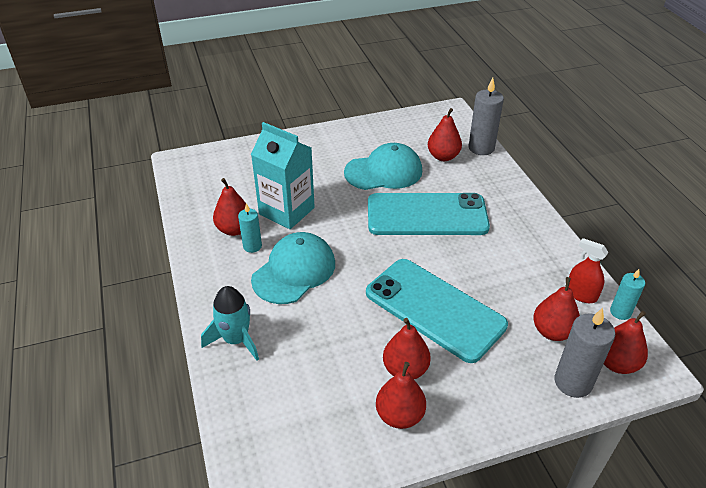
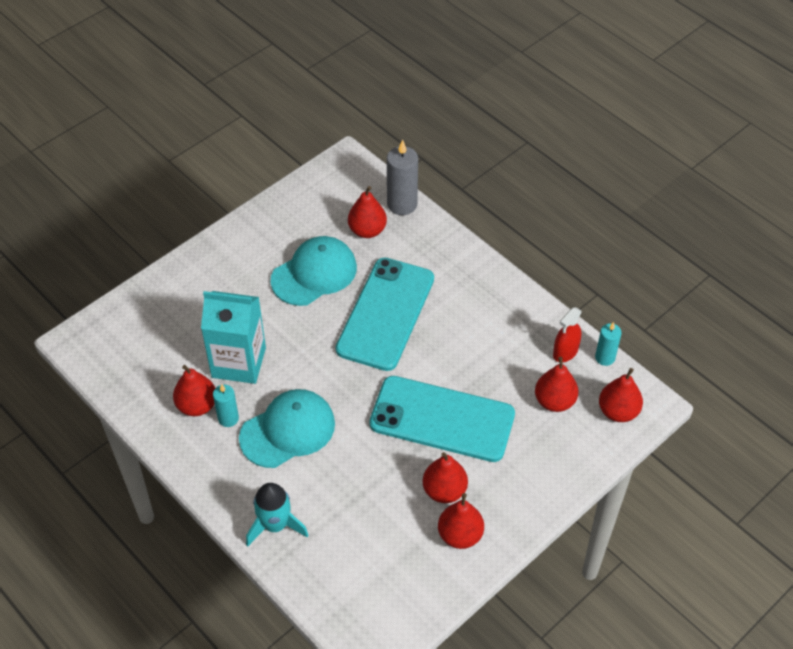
camera: 25 degrees left, 10 degrees up
turquoise cap [251,232,335,304] -> turquoise cap turned 45 degrees clockwise [239,389,335,468]
turquoise phone [368,193,490,235] -> turquoise phone turned 45 degrees counterclockwise [336,257,434,371]
grey candle [554,308,615,398] -> none
red spray bottle [568,238,609,303] -> red spray bottle turned 60 degrees counterclockwise [553,307,582,362]

